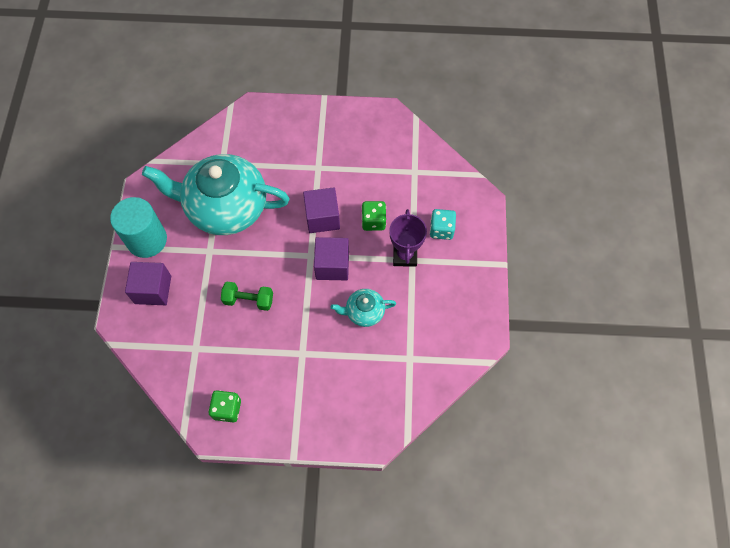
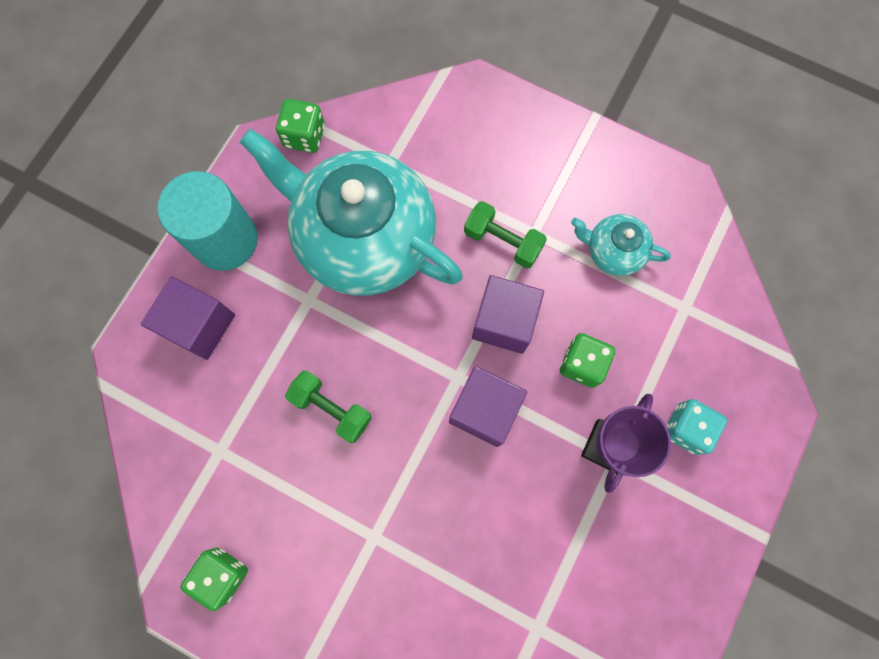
camera: 25 degrees right, 10 degrees up
turquoise teapot [331,289,396,327] -> turquoise teapot moved to [571,214,671,276]
none -> green dice [276,99,325,153]
none -> green dumbbell [464,201,547,268]

